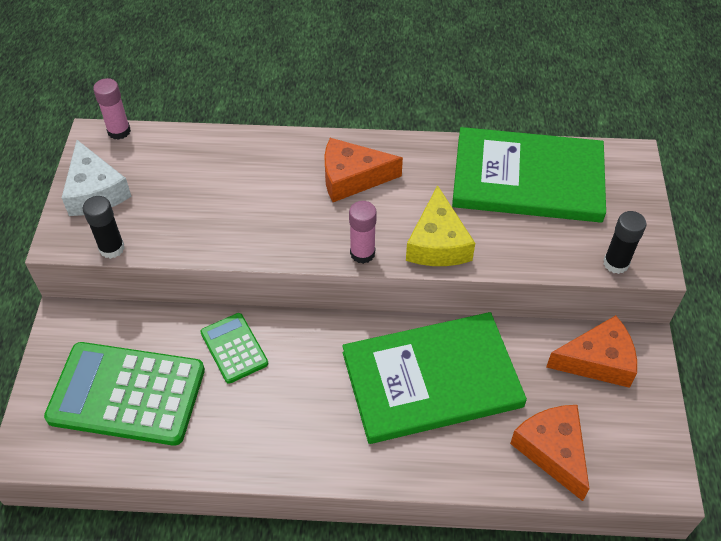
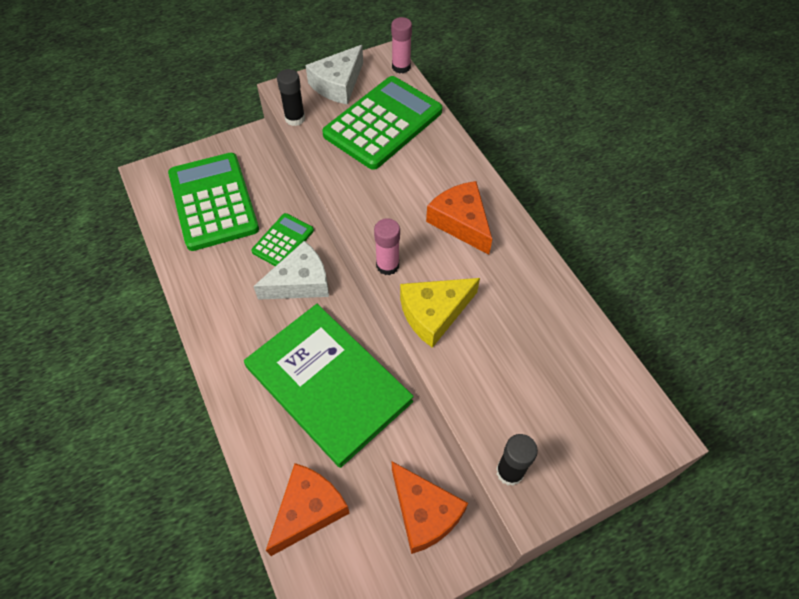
camera: 60 degrees right, 5 degrees up
green book [452,127,606,223] -> none
none -> white cheese [253,241,329,300]
none -> green calculator [322,76,442,170]

